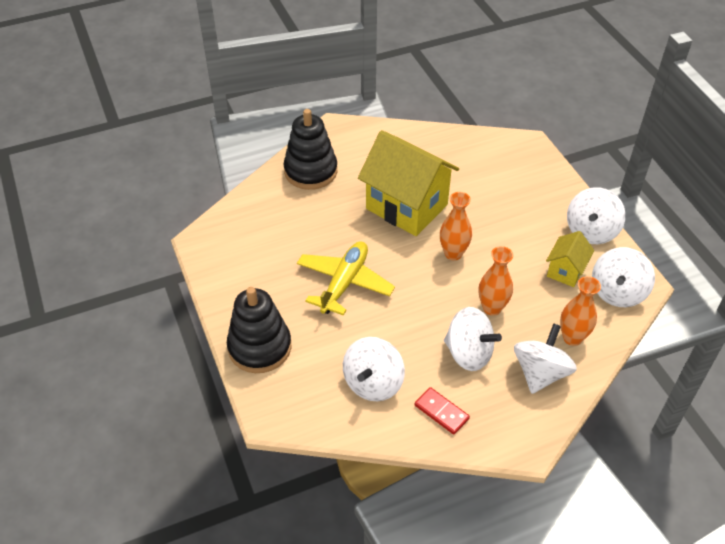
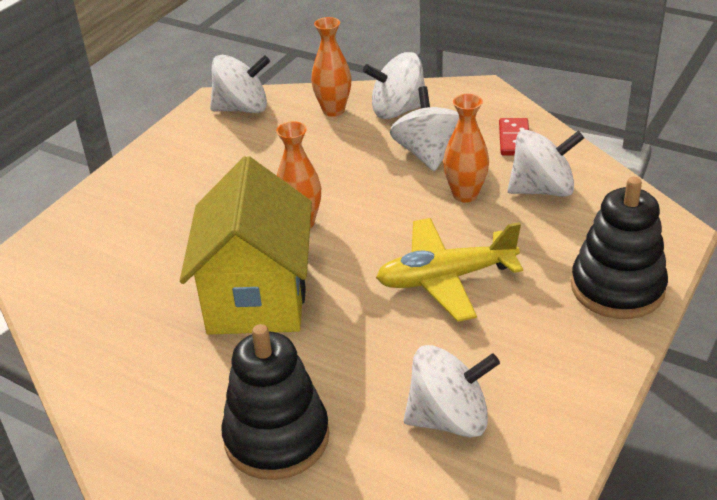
camera: 125 degrees left, 10 degrees down
orange vase [478,246,514,316] -> orange vase moved to [443,94,489,203]
yellow house [546,231,594,287] -> none
white spinning top [567,187,626,244] -> white spinning top moved to [404,345,500,438]

